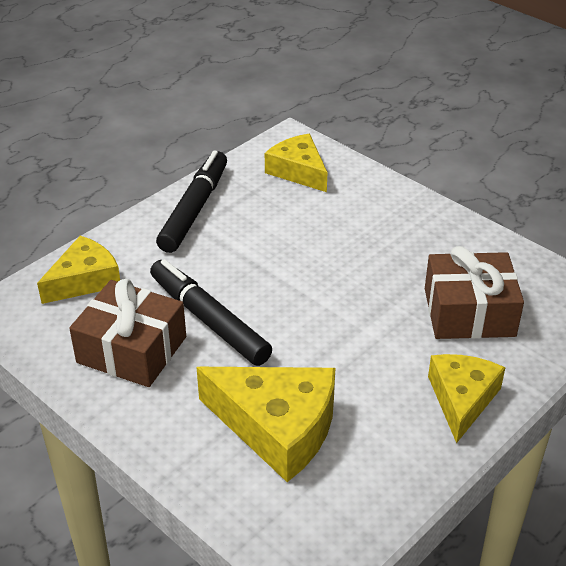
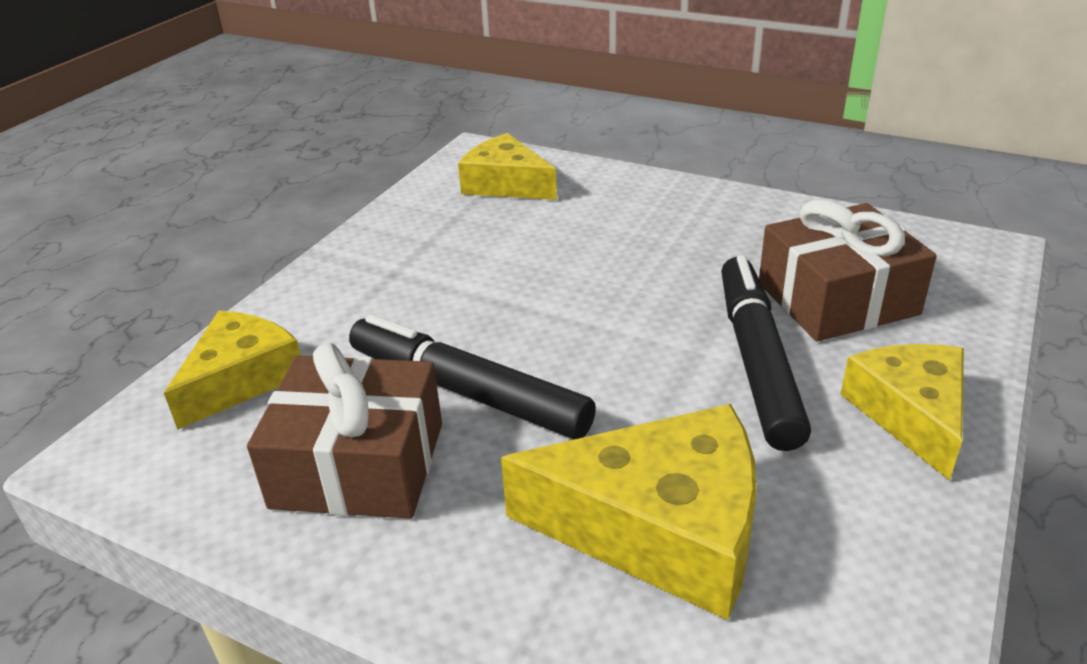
camera: 15 degrees left, 5 degrees down
black marker [156,151,227,253] -> black marker moved to [721,255,811,451]

